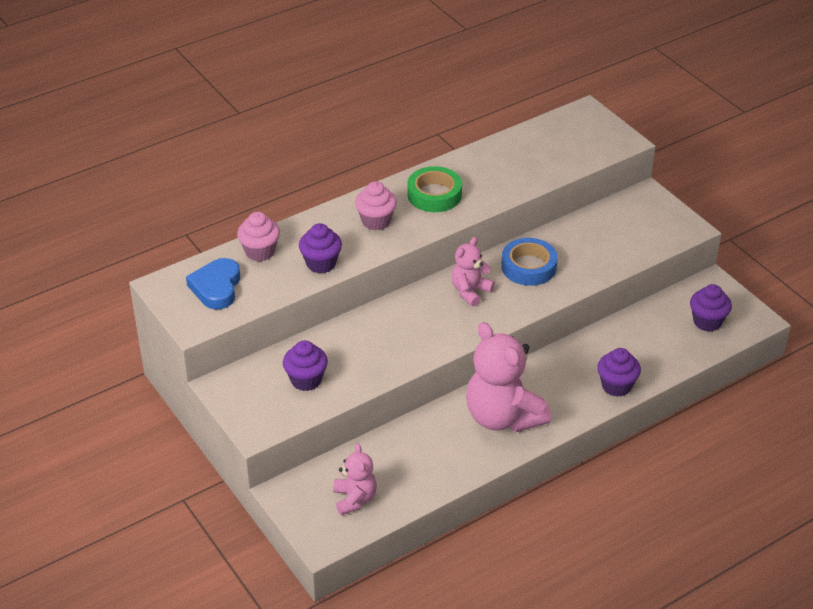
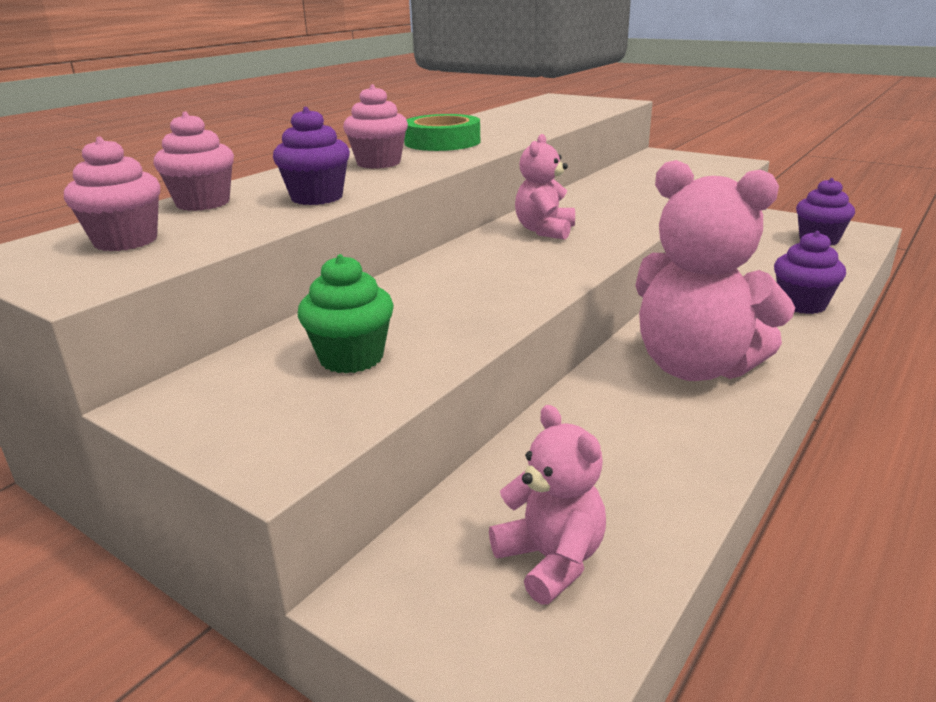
camera: 20 degrees left, 15 degrees down
blue heart [186,258,240,309] -> pink cupcake [64,137,160,251]
purple cupcake [283,340,328,391] -> green cupcake [298,254,394,373]
blue tape [501,238,557,286] -> none

